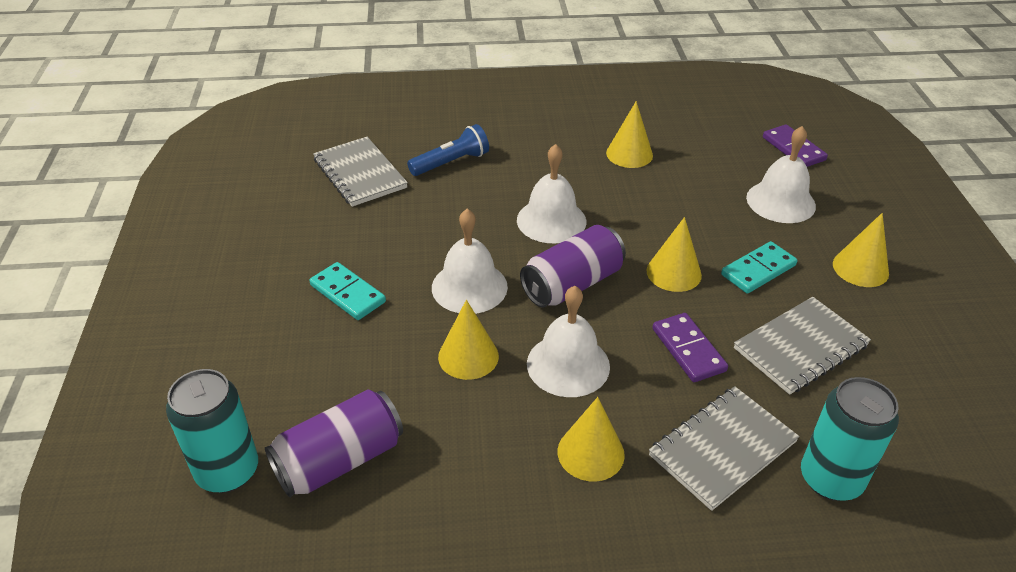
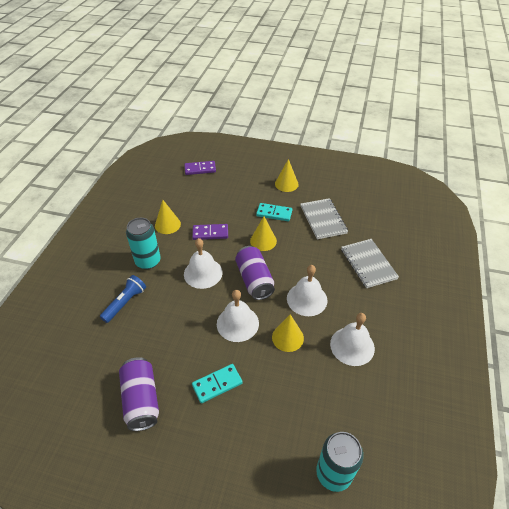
camera: 70 degrees left, 5 degrees up
purple can [265,389,403,497] -> purple can moved to [119,357,159,431]
grey notebook [313,137,408,207] -> none
blue flashlight [407,124,489,176] -> blue flashlight turned 45 degrees clockwise [100,275,146,323]
yellow cone [557,397,625,481] -> none
purple domino [652,313,728,382] -> purple domino moved to [192,224,228,240]
turquoise domino [721,241,797,294] -> turquoise domino turned 60 degrees counterclockwise [256,203,292,221]
white bell [746,126,816,223] -> white bell moved to [330,313,375,366]
turquoise can [801,377,899,501] -> turquoise can moved to [126,218,161,269]

